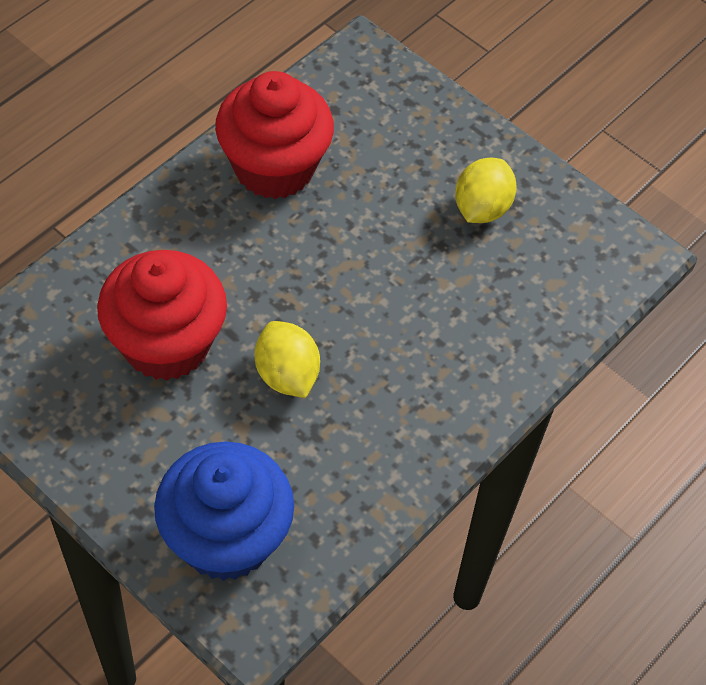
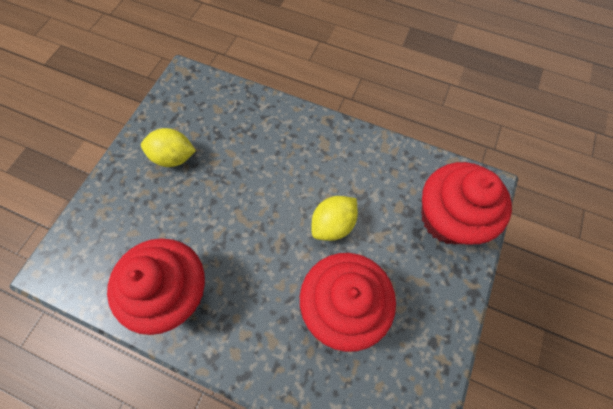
camera: 105 degrees left, 10 degrees up
blue cupcake [154,441,294,581] -> red cupcake [421,162,512,245]

